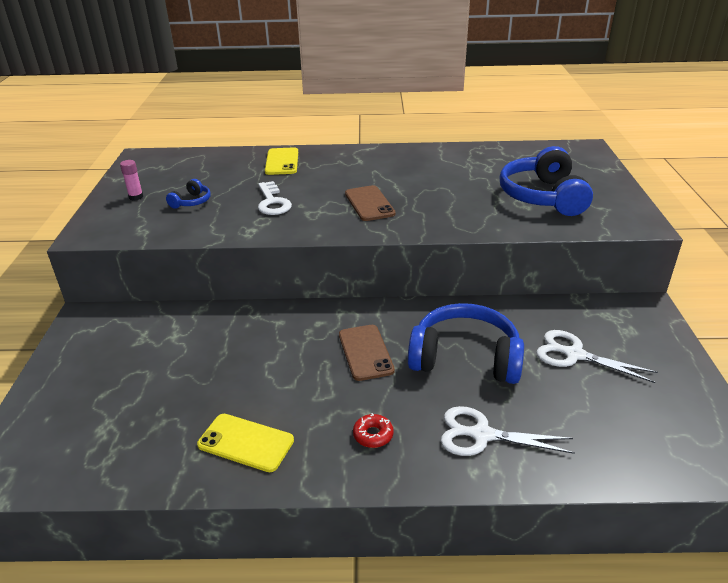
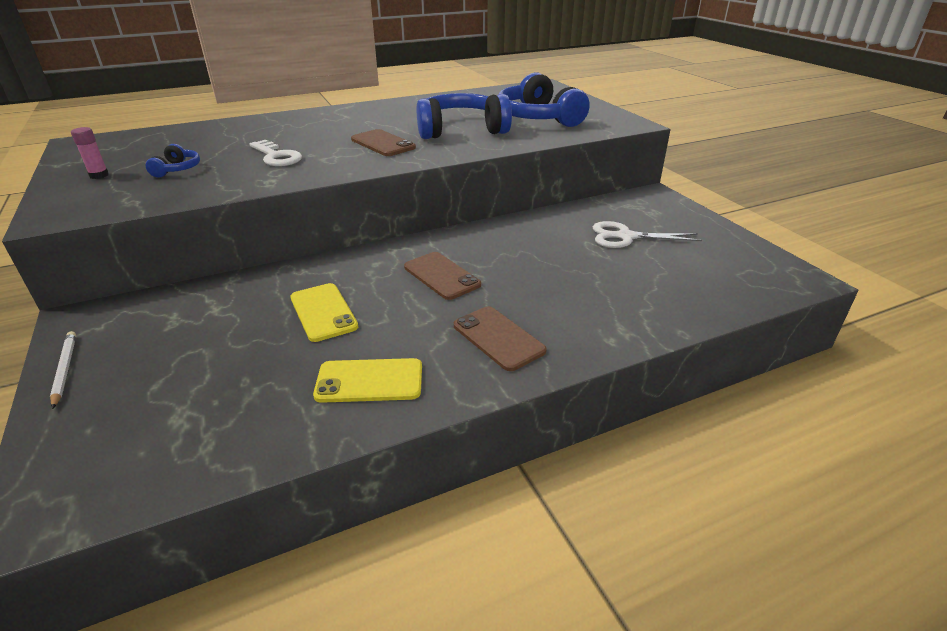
camera: 25 degrees left, 0 degrees up
yellow phone [265,147,298,175] -> yellow phone moved to [290,283,358,342]
red donut [353,413,394,448] -> brown phone [454,306,547,371]
blue headphones [408,303,524,384] -> blue headphones moved to [417,93,512,139]
white scissors [441,406,575,456] -> none
none -> white pencil [50,331,76,409]

